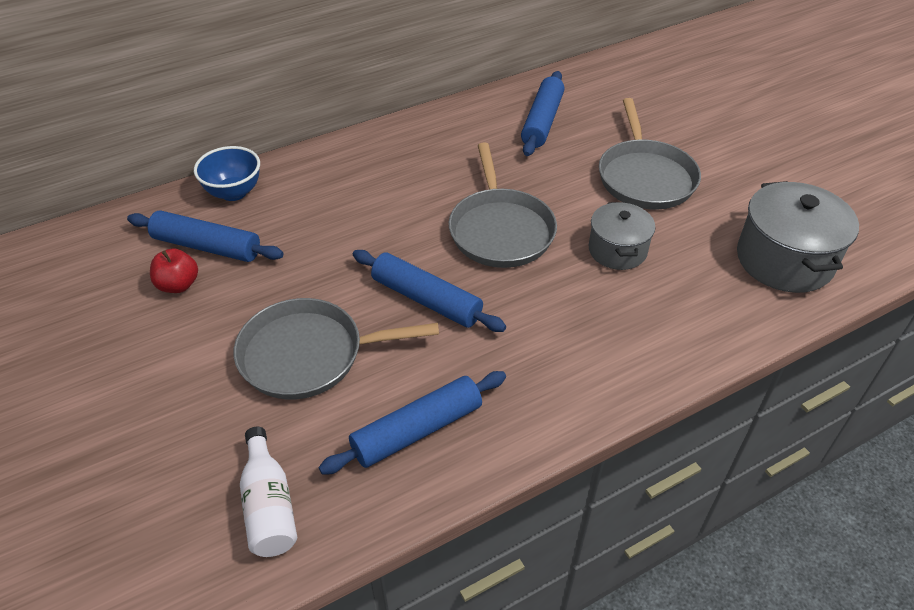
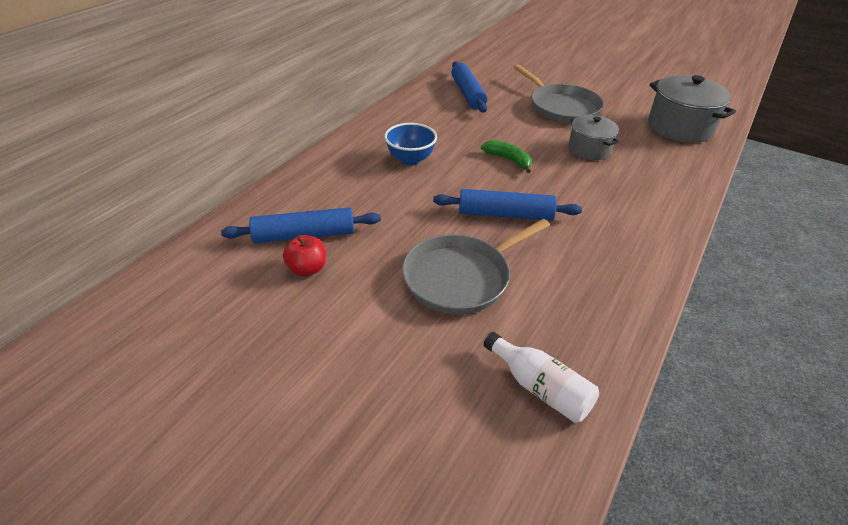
camera: 30 degrees left, 5 degrees down
blue bowl [194,146,260,201] -> blue bowl moved to [384,123,437,166]
blue rolling pin [319,371,506,475] -> none
grey pan [449,142,557,268] -> green banana [481,140,532,173]

